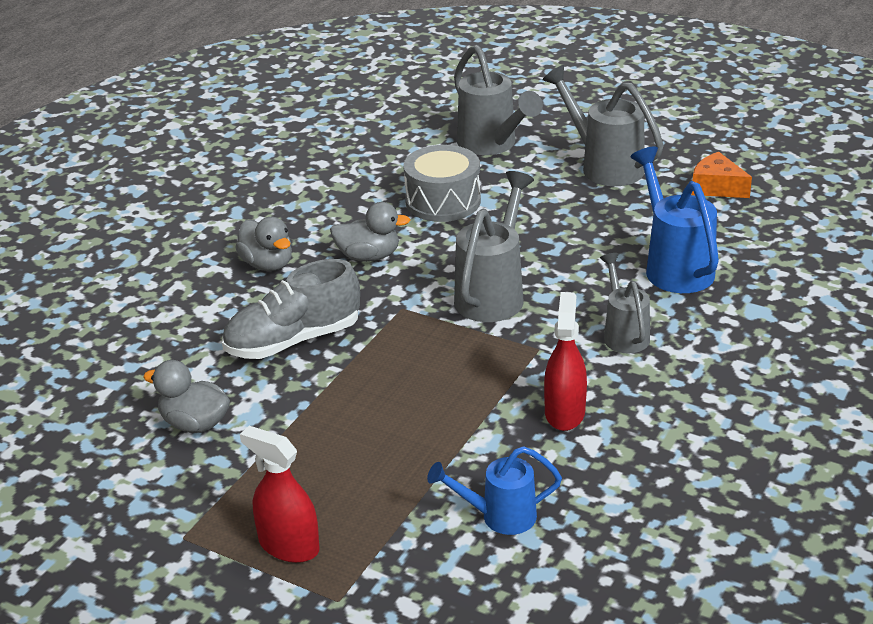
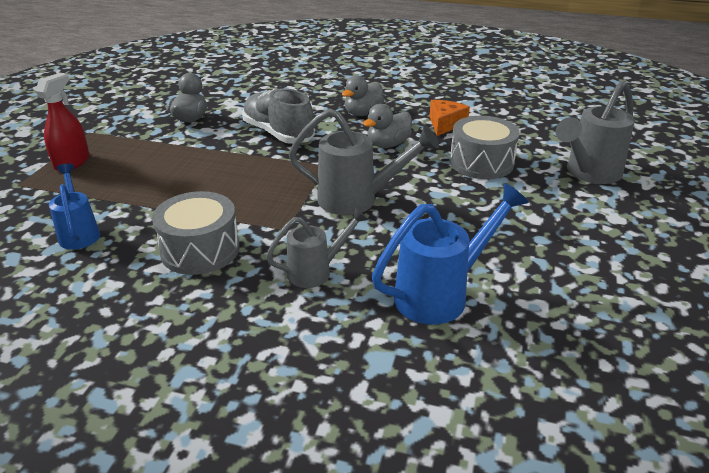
camera: 75 degrees right, 0 degrees up
grey duck [330,202,410,262] -> grey duck turned 60 degrees clockwise [363,104,412,148]
grey watering can [542,65,664,186] -> none
red spray bottle [544,292,587,431] -> grey drum [152,191,240,275]
orange cheese [691,152,752,198] -> orange cheese moved to [430,100,470,136]

